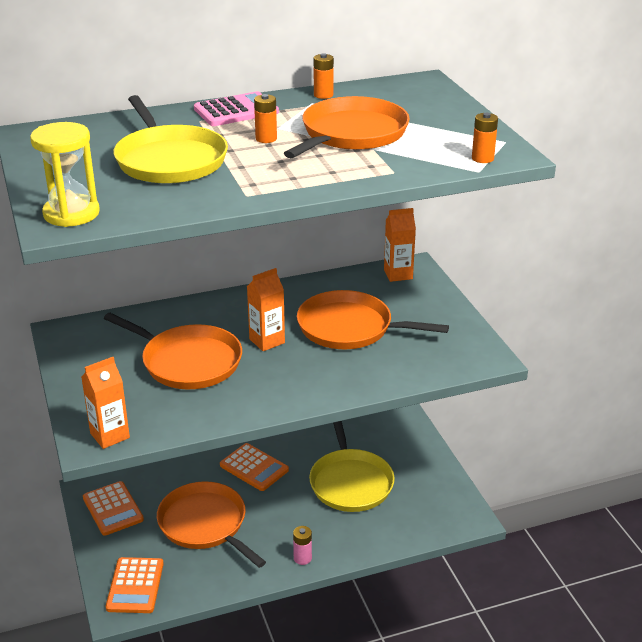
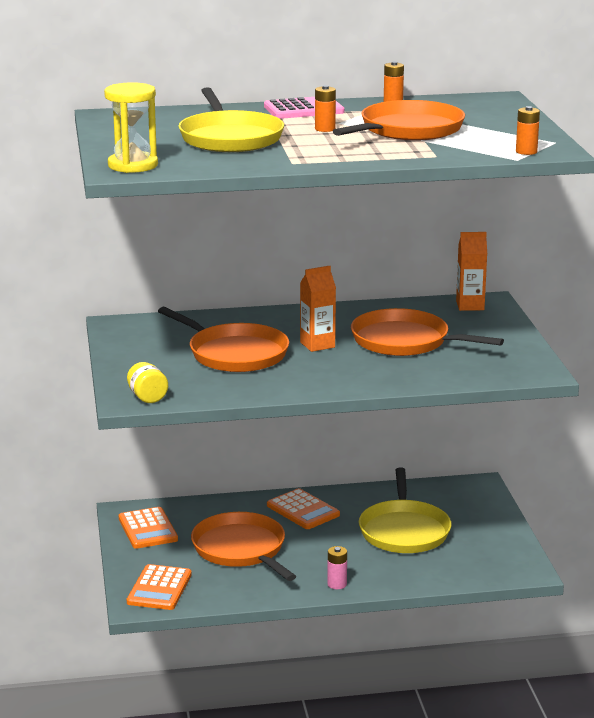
camera: 10 degrees right, 10 degrees down
orange carton [81,357,130,449] -> yellow jar [127,362,168,403]

